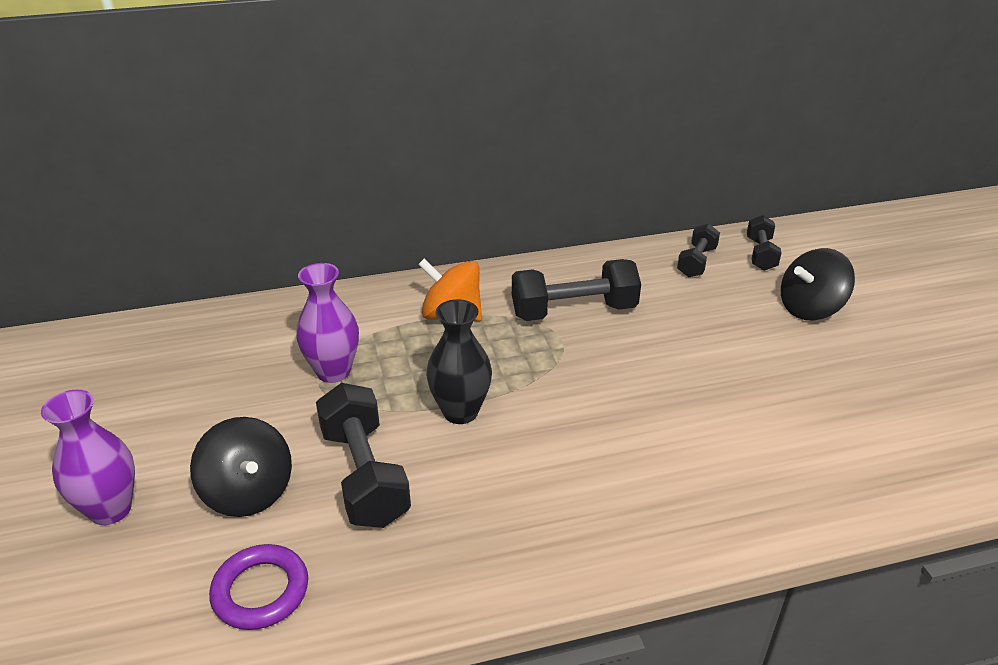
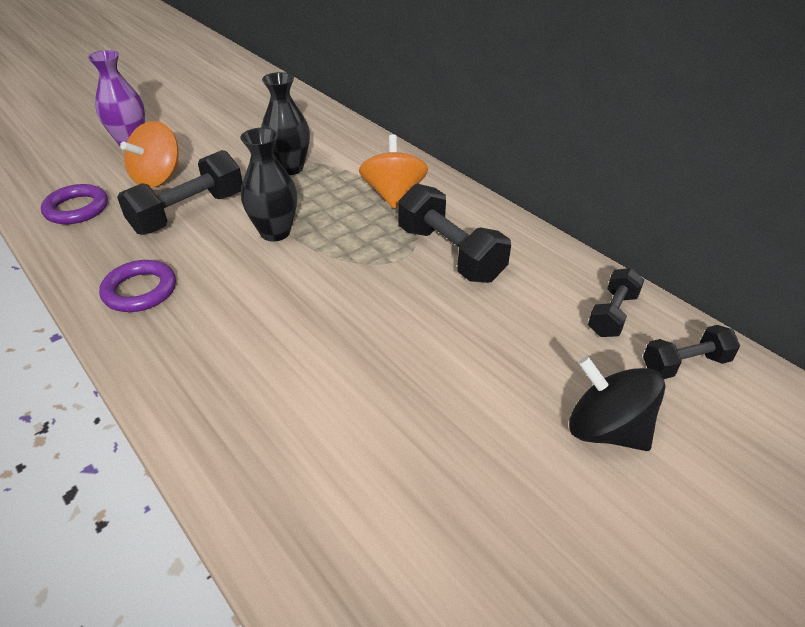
camera: 65 degrees right, 5 degrees up
black spinning top [190,417,292,517] -> orange spinning top [120,121,179,188]
purple vase [296,263,359,383] -> black vase [261,72,310,175]
black dumbbell [677,224,720,277] -> black dumbbell turned 60 degrees counterclockwise [588,268,644,337]
none -> purple ring [99,260,176,312]

